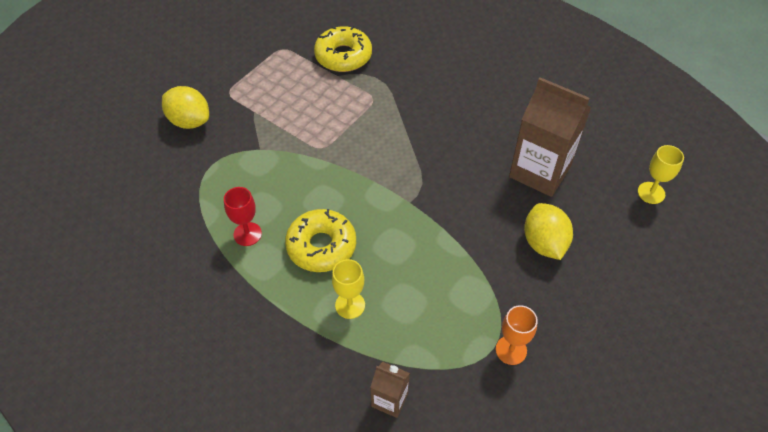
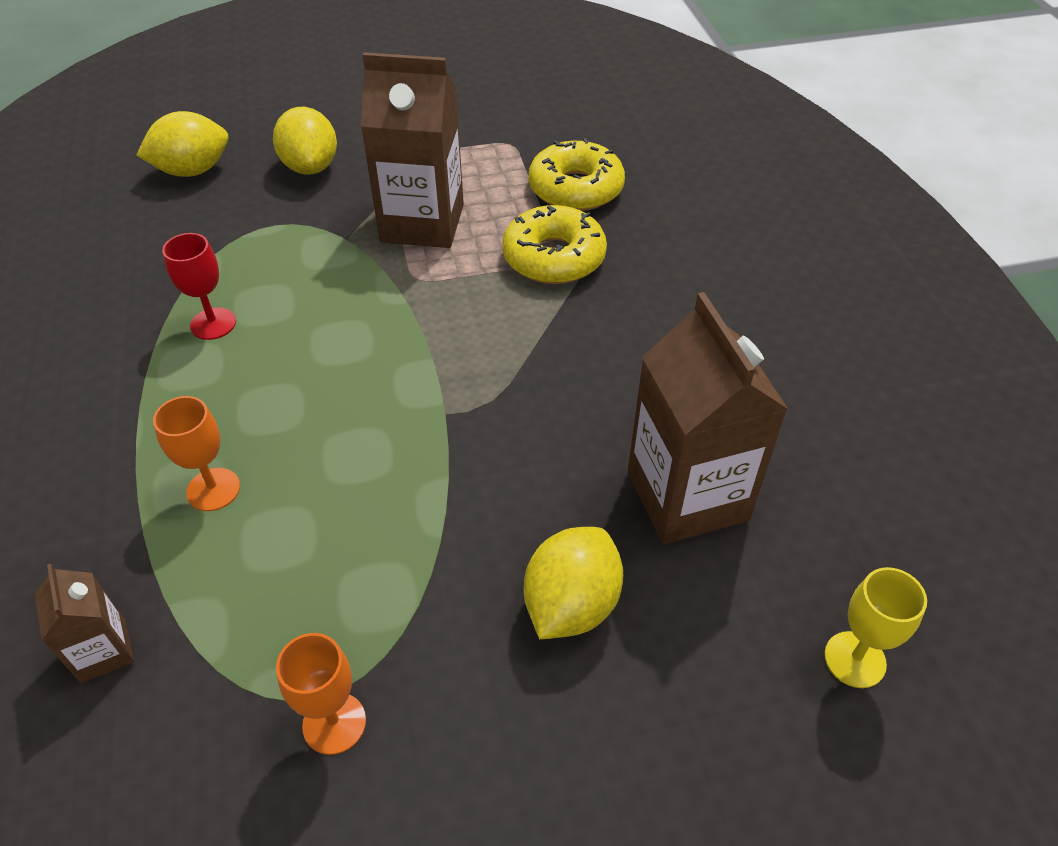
camera: 40 degrees right, 5 degrees down
yellow donut [285,209,356,272] -> yellow donut moved to [502,205,607,284]
yellow goblet [332,259,365,319] -> orange goblet [153,396,240,511]
none -> yellow lemon [137,111,228,177]
none -> brown carton [361,52,464,248]

